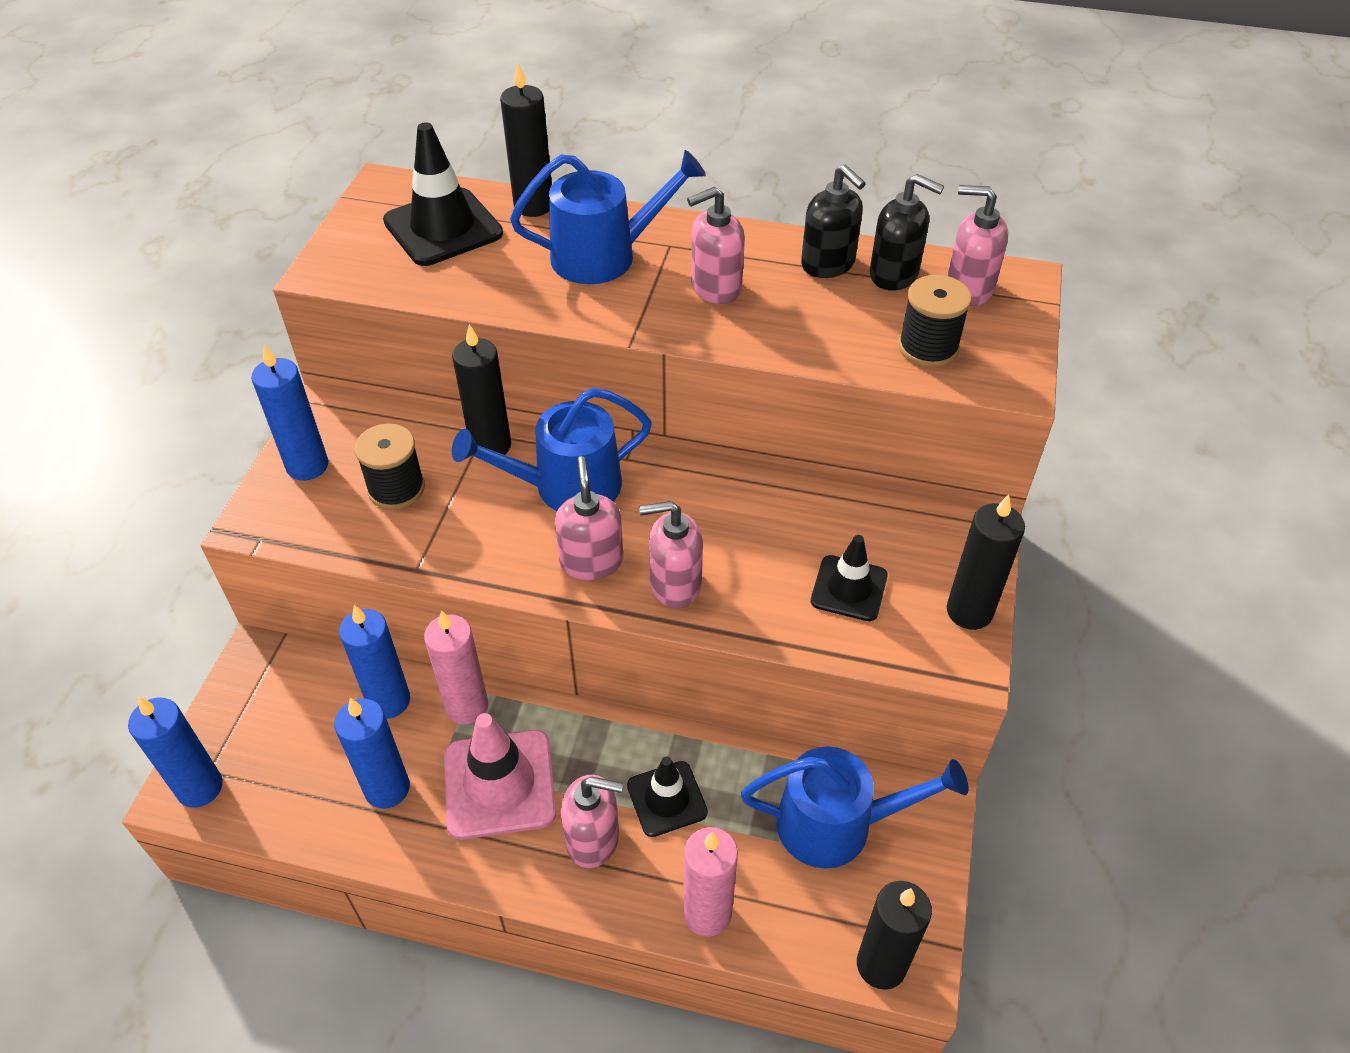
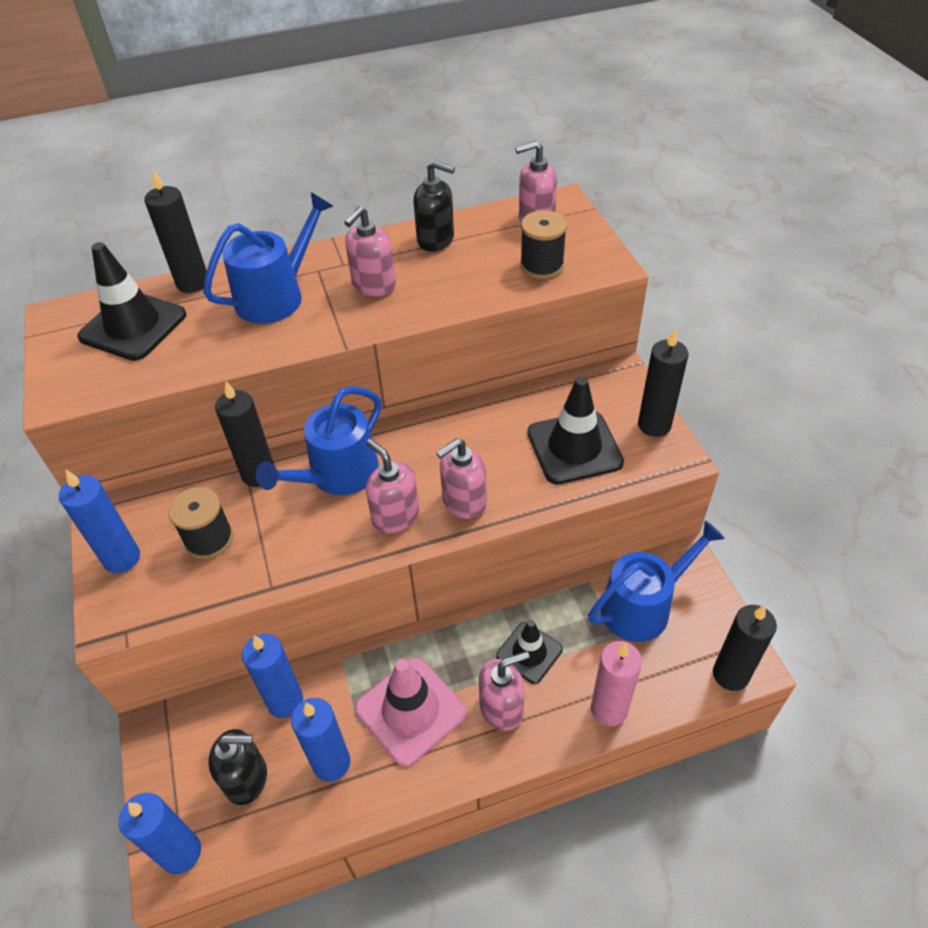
camera: 30 degrees left, 0 degrees up
pink candle [424,610,488,724] -> none
black traffic cone [811,535,888,621] -> black traffic cone [528,376,624,484], size x1.60
black soap dispenser [870,174,944,291] -> black soap dispenser moved to [208,729,267,805]

